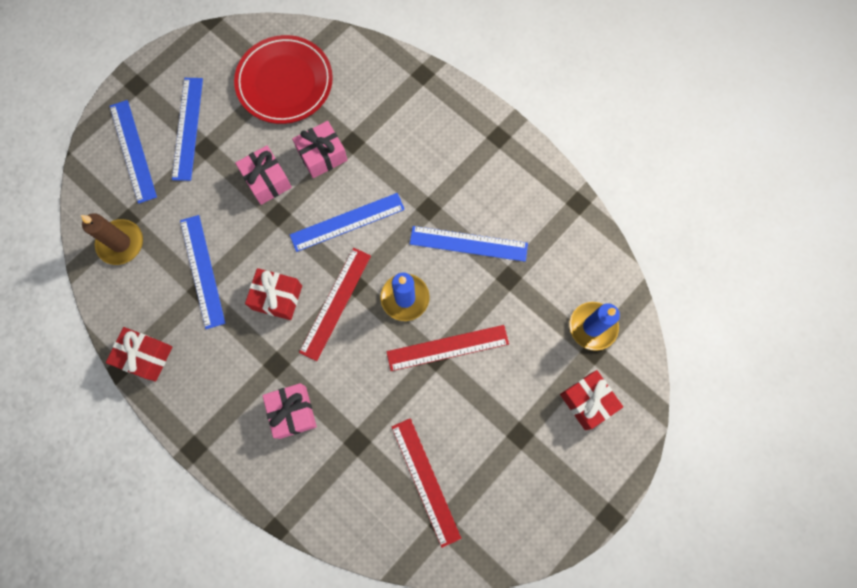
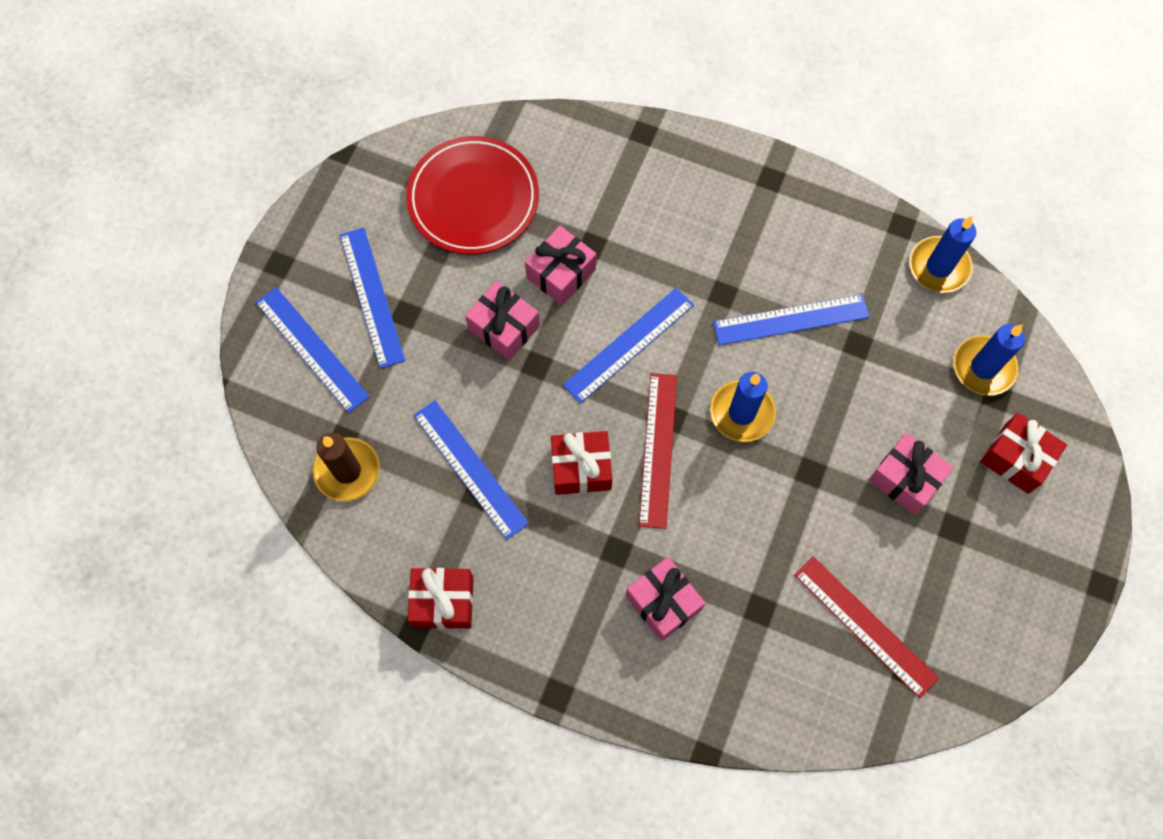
camera: 20 degrees left, 5 degrees down
red ruler [386,325,509,371] -> none
none -> pink gift [869,433,953,515]
none -> blue candle [909,216,976,293]

